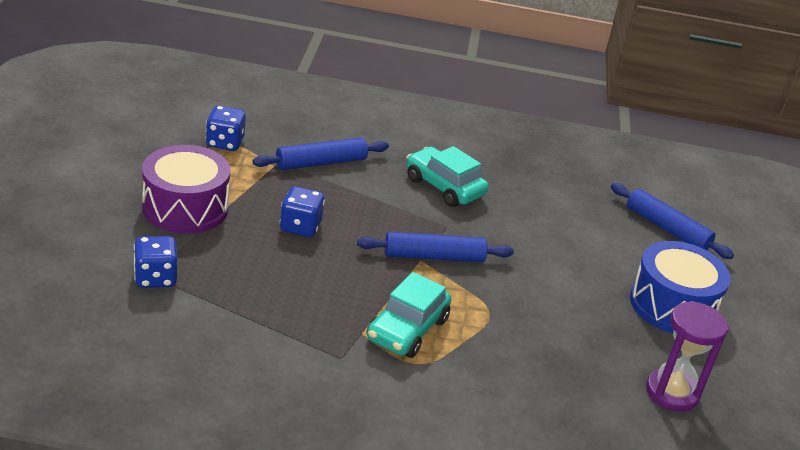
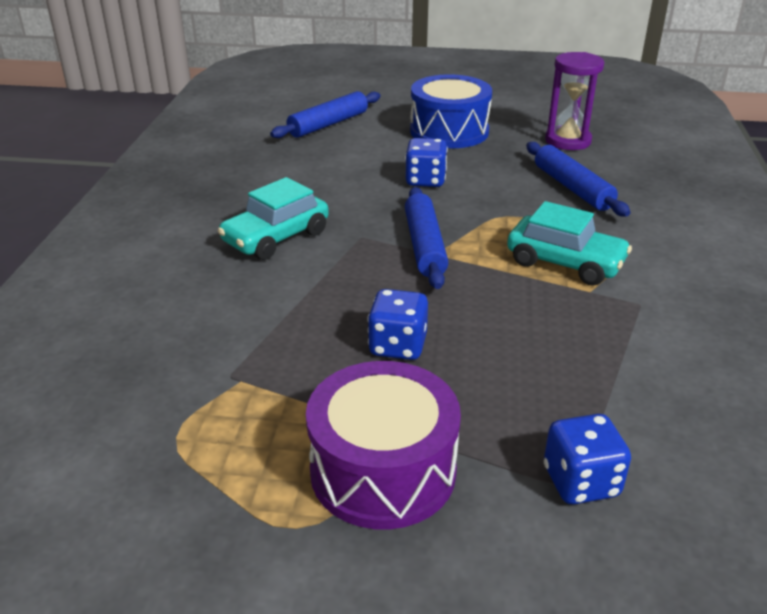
camera: 85 degrees left, 0 degrees up
blue dice [205,106,246,151] -> blue dice moved to [405,138,448,187]
blue rolling pin [253,137,389,170] -> blue rolling pin moved to [526,142,631,216]

